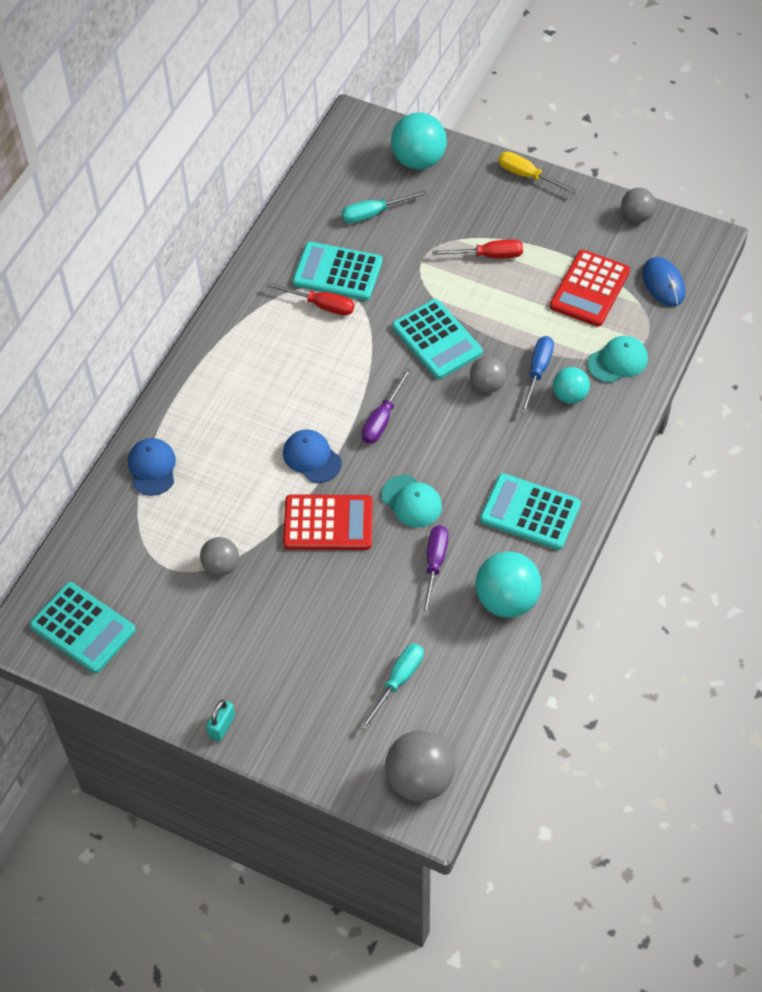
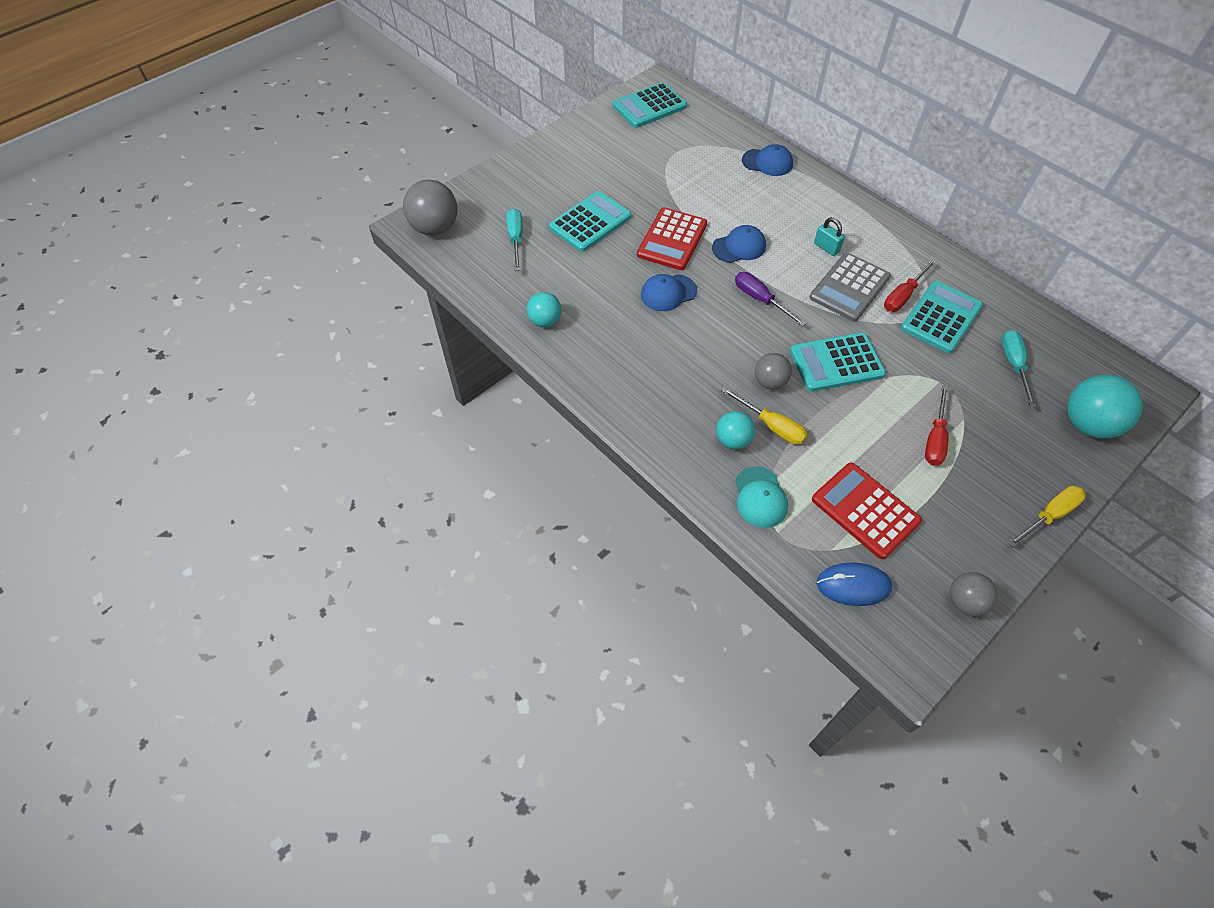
camera: 110 degrees right, 0 degrees up
grey ball [200,537,239,576] -> none
turquoise padlock [206,699,235,742] -> turquoise padlock moved to [814,217,845,256]
turquoise screwdriver [360,643,424,730] -> turquoise screwdriver turned 150 degrees counterclockwise [507,208,523,271]
turquoise cap [381,475,442,527] -> blue cap [641,274,697,311]
purple screwdriver [422,525,449,616] -> none
turquoise ball [475,552,542,618] -> turquoise ball [527,292,561,327], size x0.60
turquoise calculator [480,473,581,550] -> turquoise calculator moved to [549,191,631,252]
blue screwdriver [520,336,554,414] -> yellow screwdriver [721,387,808,445]
none -> grey calculator [809,253,891,322]

